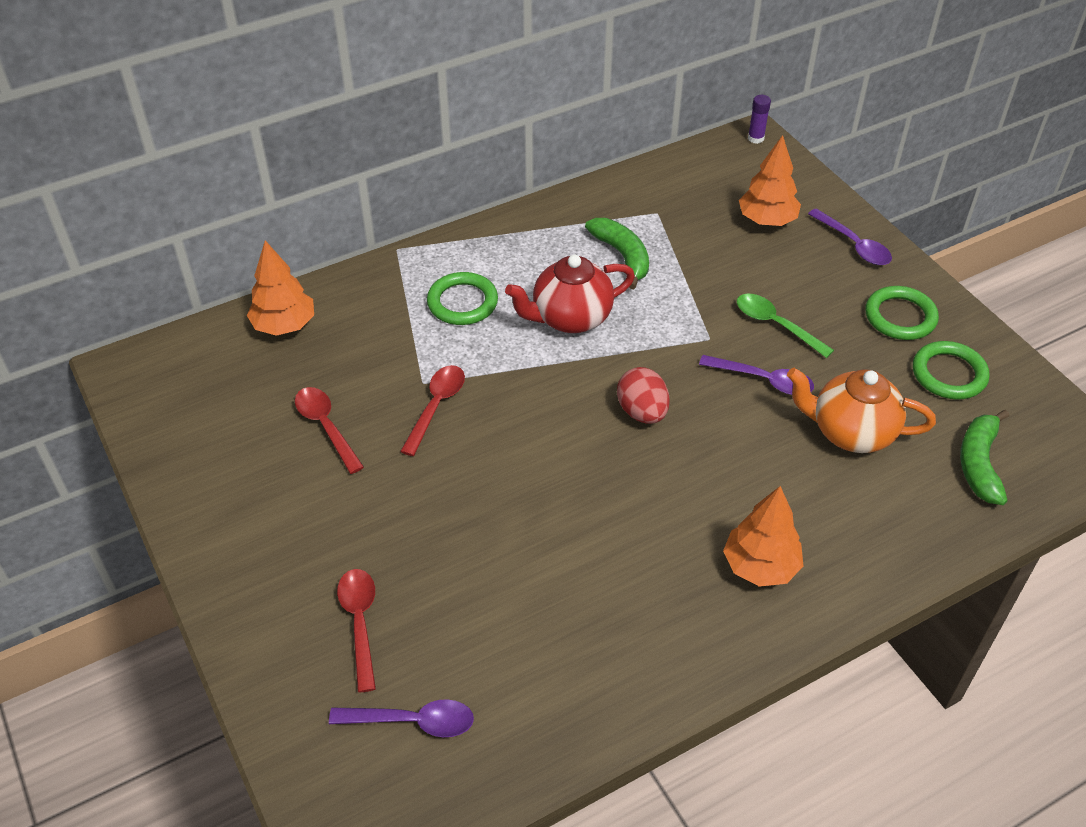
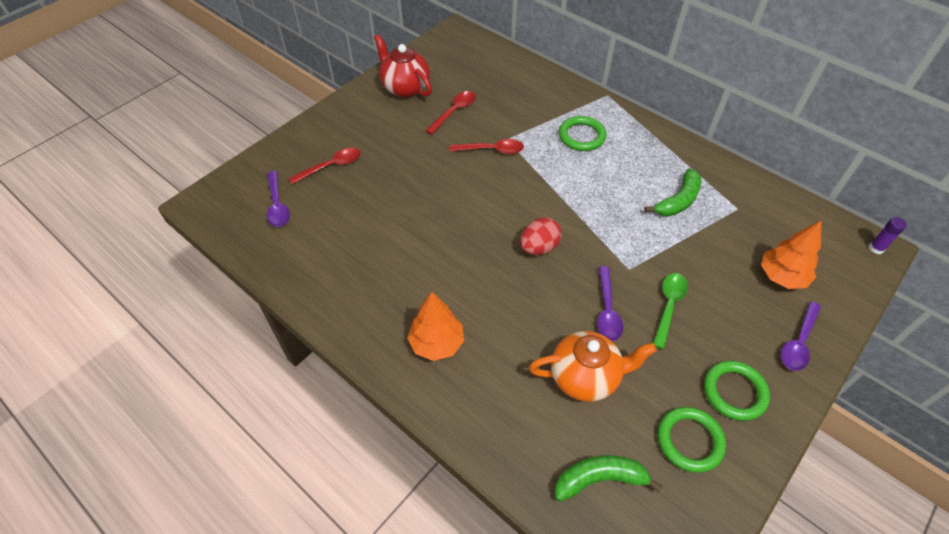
camera: 70 degrees right, 5 degrees up
orange tree [247,240,314,336] -> none
red teapot [505,255,635,333] -> red teapot moved to [374,34,432,97]
orange teapot [787,368,936,453] -> orange teapot turned 90 degrees clockwise [529,331,656,402]

